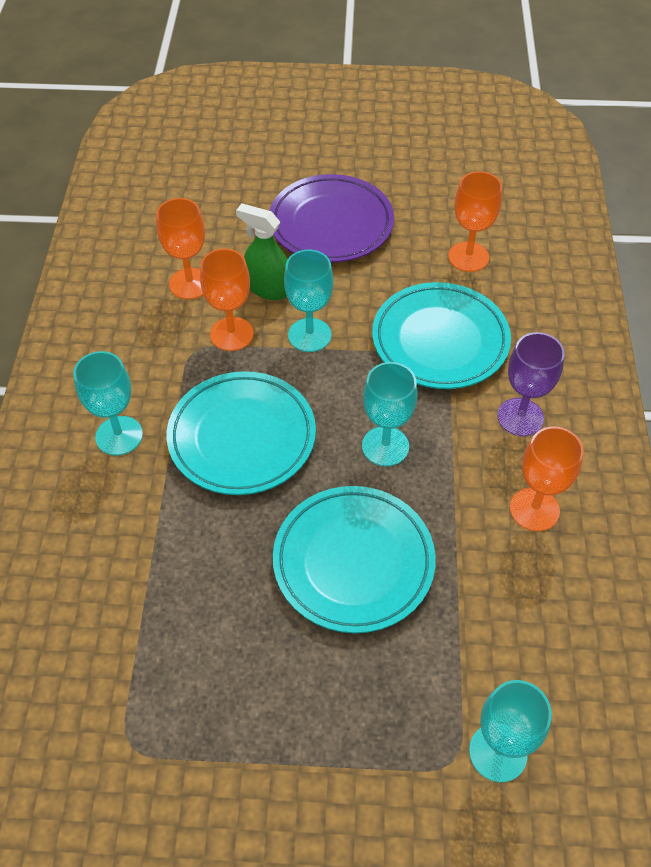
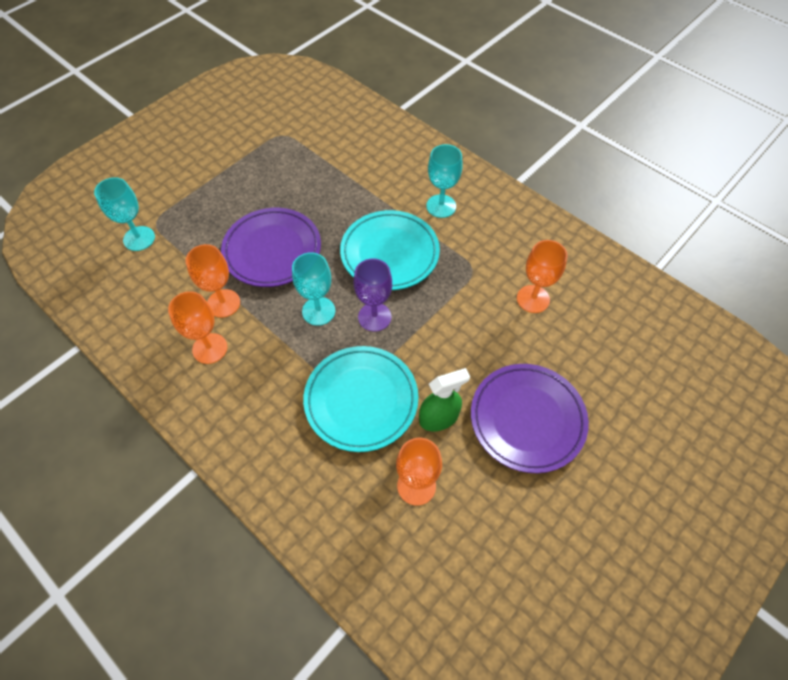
camera: 130 degrees right, 5 degrees up
orange goblet [200,248,254,351] -> orange goblet moved to [185,244,240,318]
green spray bottle [236,203,287,300] -> green spray bottle moved to [419,368,470,431]
turquoise plate [273,486,436,633] -> purple plate [221,208,321,287]
turquoise goblet [284,249,333,352] -> none
purple goblet [497,332,565,436] -> purple goblet moved to [354,258,392,332]

